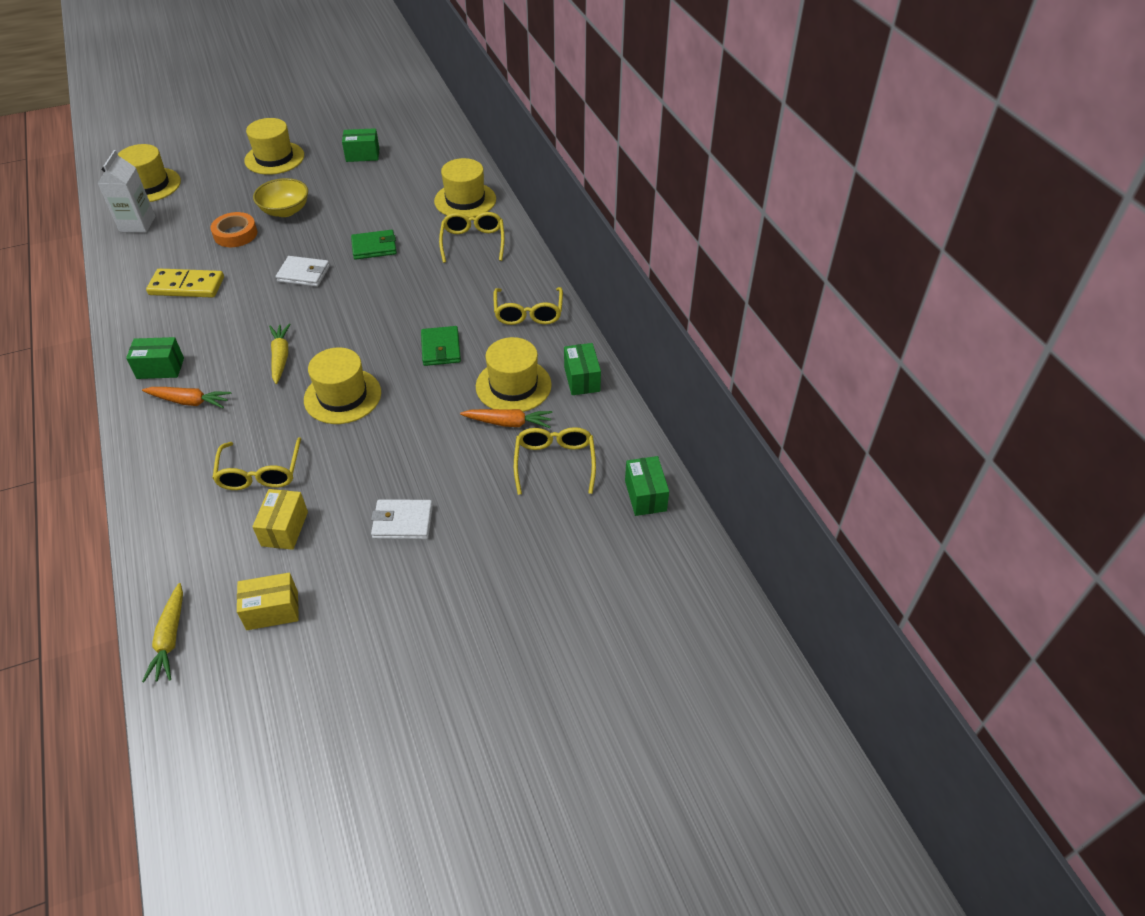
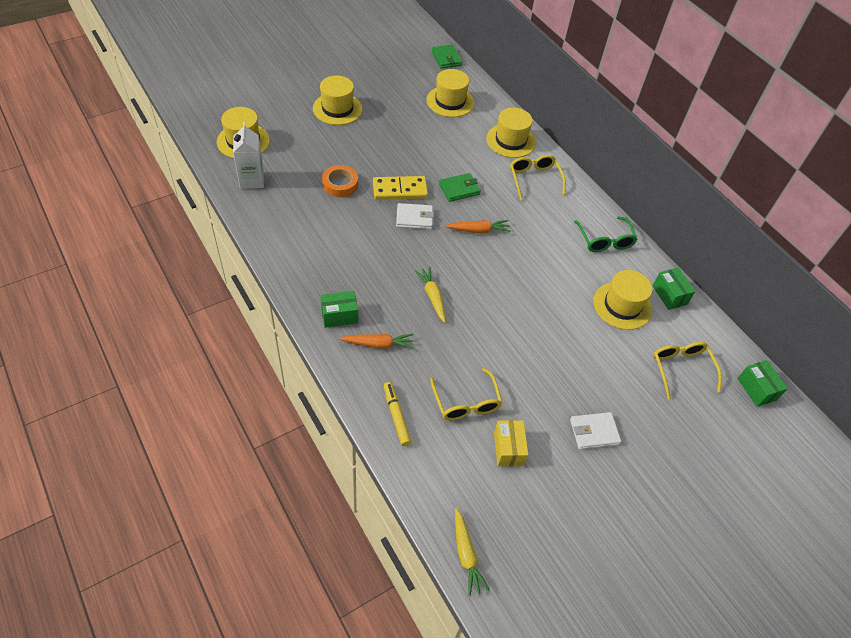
camera: 15 degrees left, 5 degrees up
yellow domino [146,268,224,298] -> yellow domino moved to [373,176,428,200]
yellow box [237,573,299,630] -> none
yellow bowl [253,178,308,217] -> none
yellow hat [304,348,381,424] -> yellow hat moved to [427,69,474,117]
green box [342,128,380,162] -> none
green wallet [421,326,461,366] -> green wallet moved to [432,45,462,68]
orange carrot [460,409,552,428] -> orange carrot moved to [445,220,510,233]
yellow glasses [493,287,563,325] -> green glasses [574,216,638,252]
none -> yellow marker [384,382,411,446]

